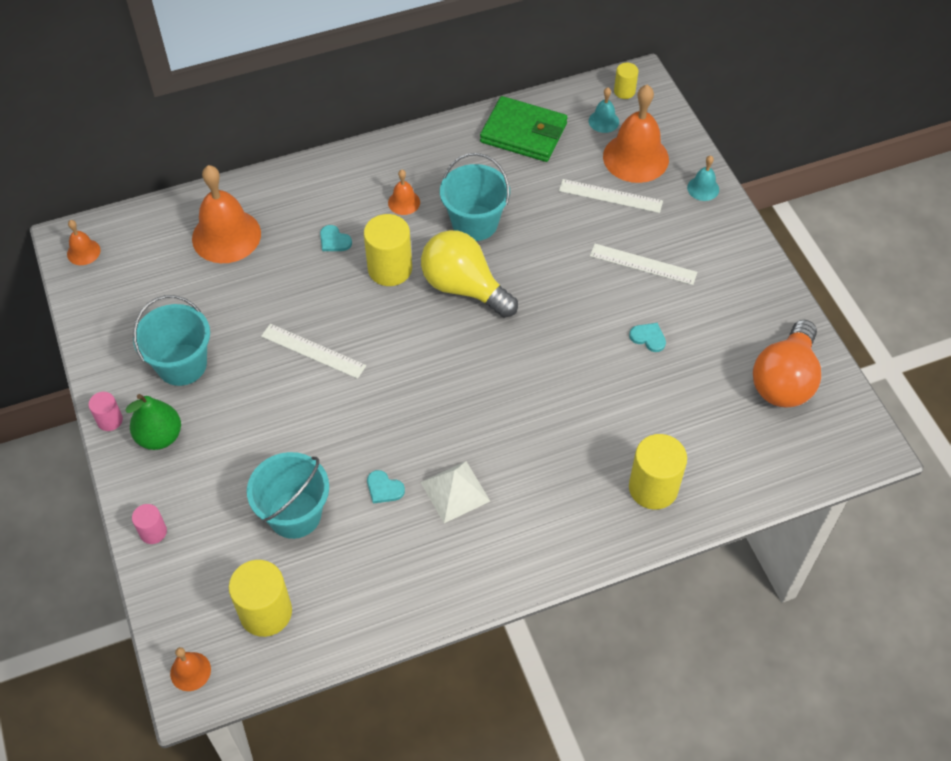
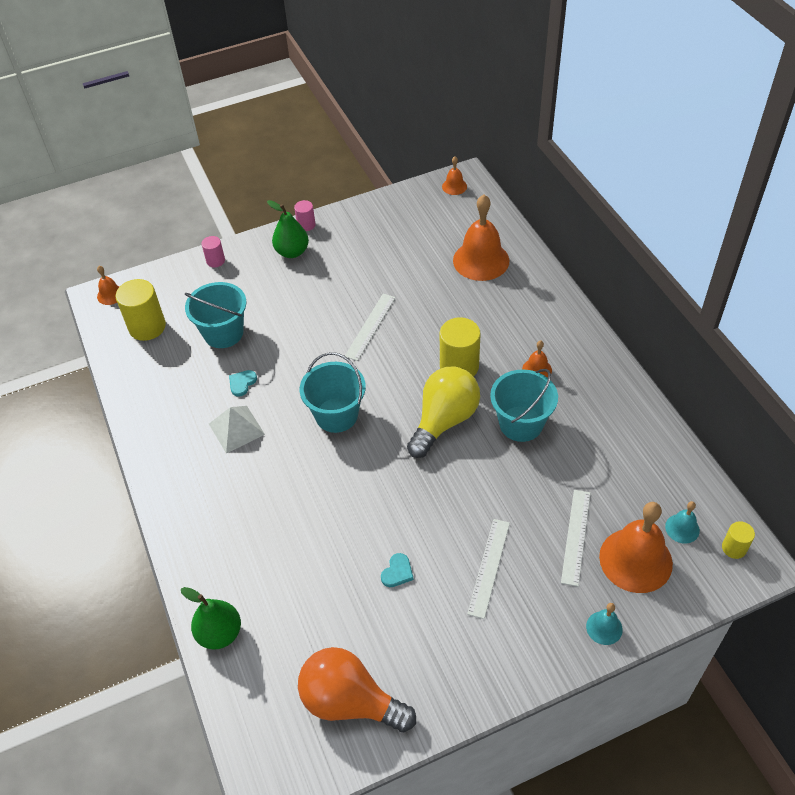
camera: 90 degrees right, 5 degrees down
turquoise bucket [133,295,210,386] -> turquoise bucket moved to [300,352,366,433]
turquoise heart [320,225,352,251] -> none
green wallet [480,96,567,162] -> none
yellow cylinder [629,434,687,510] -> none
none -> green pear [181,587,241,650]

